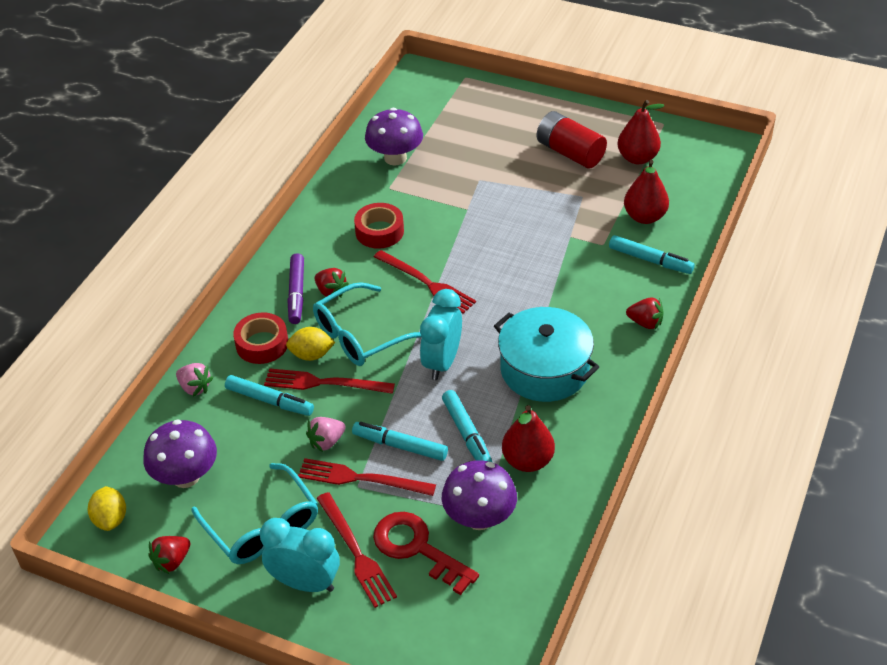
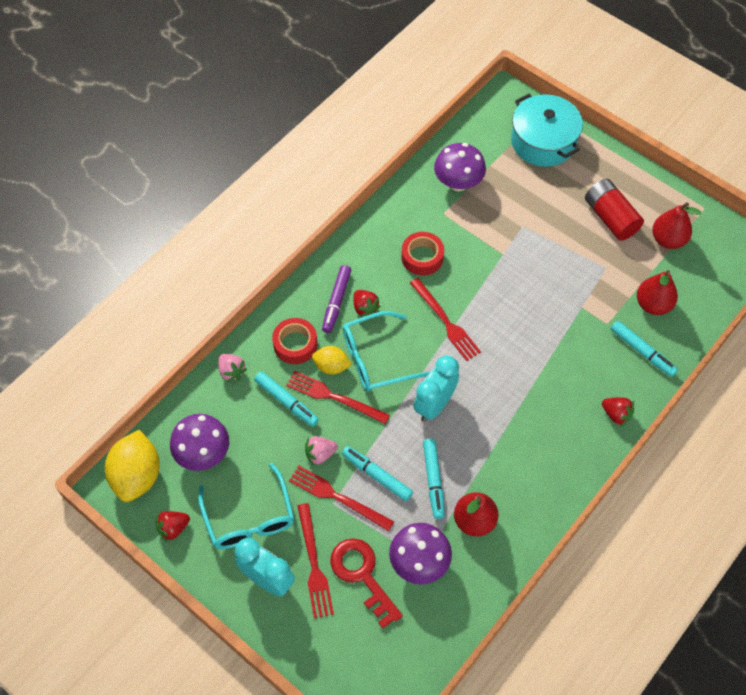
camera: 15 degrees right, 15 degrees up
yellow lemon [87,486,126,531] -> yellow lemon [105,430,160,502], size x1.77
turquoise pot [494,307,599,402] -> turquoise pot moved to [511,94,583,167]

